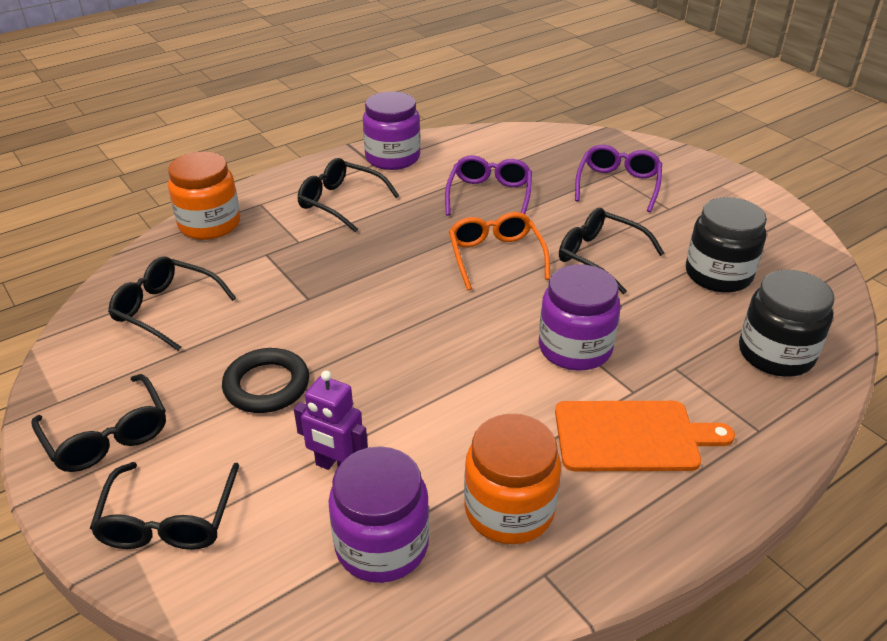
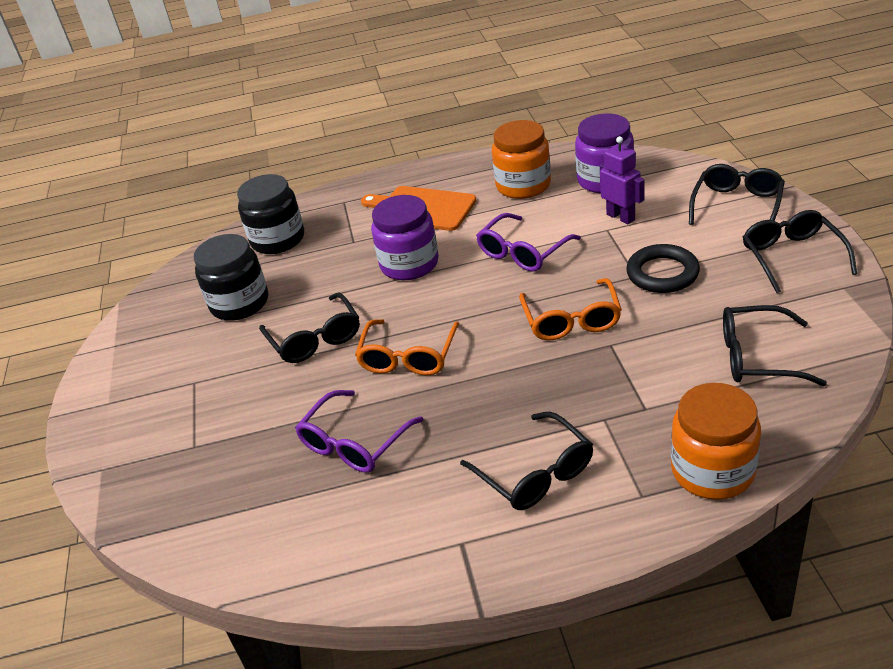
camera: 150 degrees left, 0 degrees up
black glasses [108,256,236,351] -> black glasses turned 135 degrees clockwise [723,305,827,386]
purple jar [363,91,421,170] -> none
purple glasses [575,145,662,212] -> purple glasses moved to [476,213,581,272]
none -> orange glasses [519,278,622,340]

